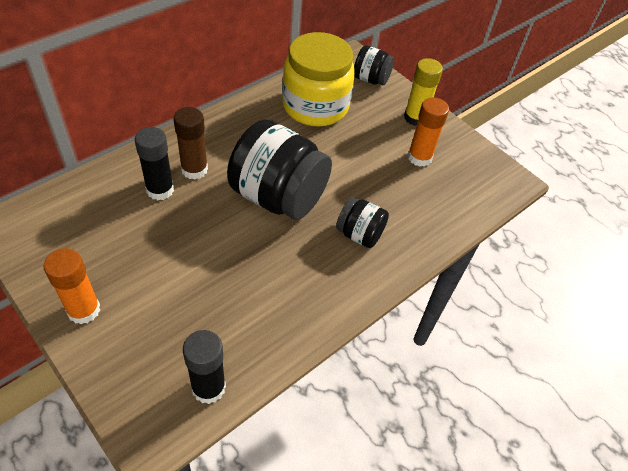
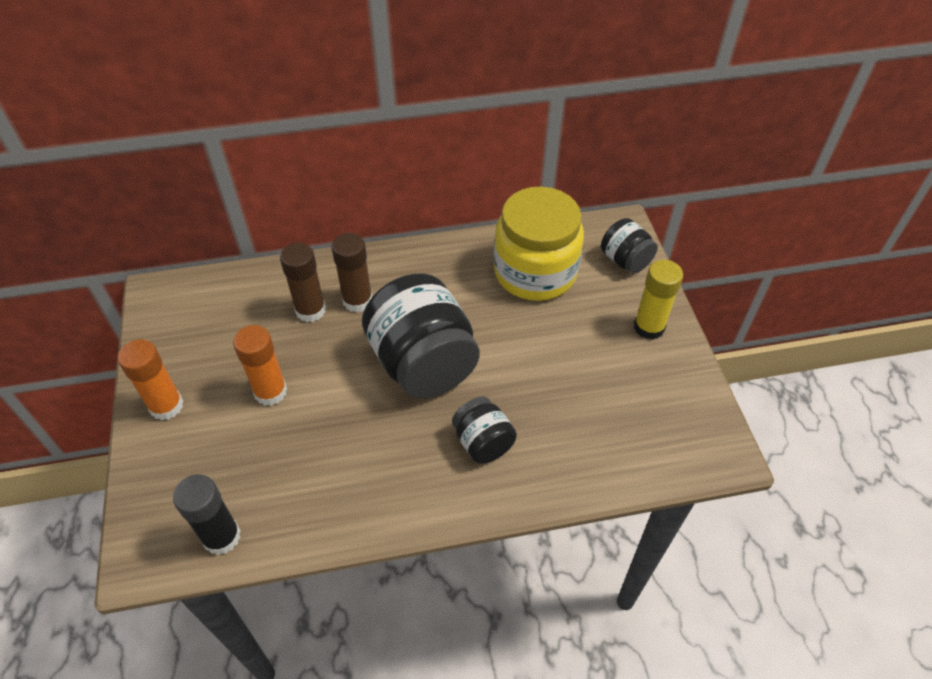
camera: 35 degrees right, 0 degrees up
black glue stick [135,127,174,200] -> brown glue stick [280,243,326,322]
orange glue stick [408,97,449,167] -> orange glue stick moved to [233,325,287,406]

